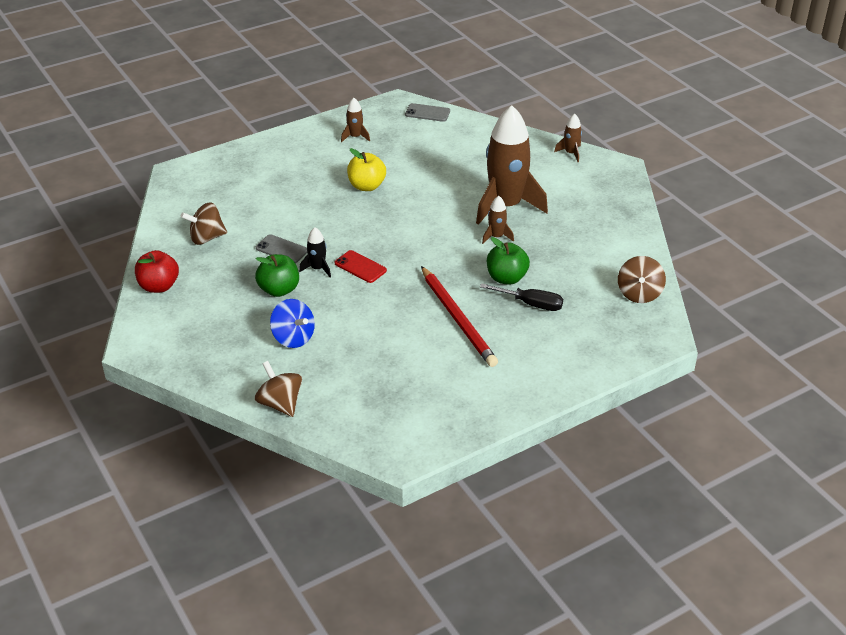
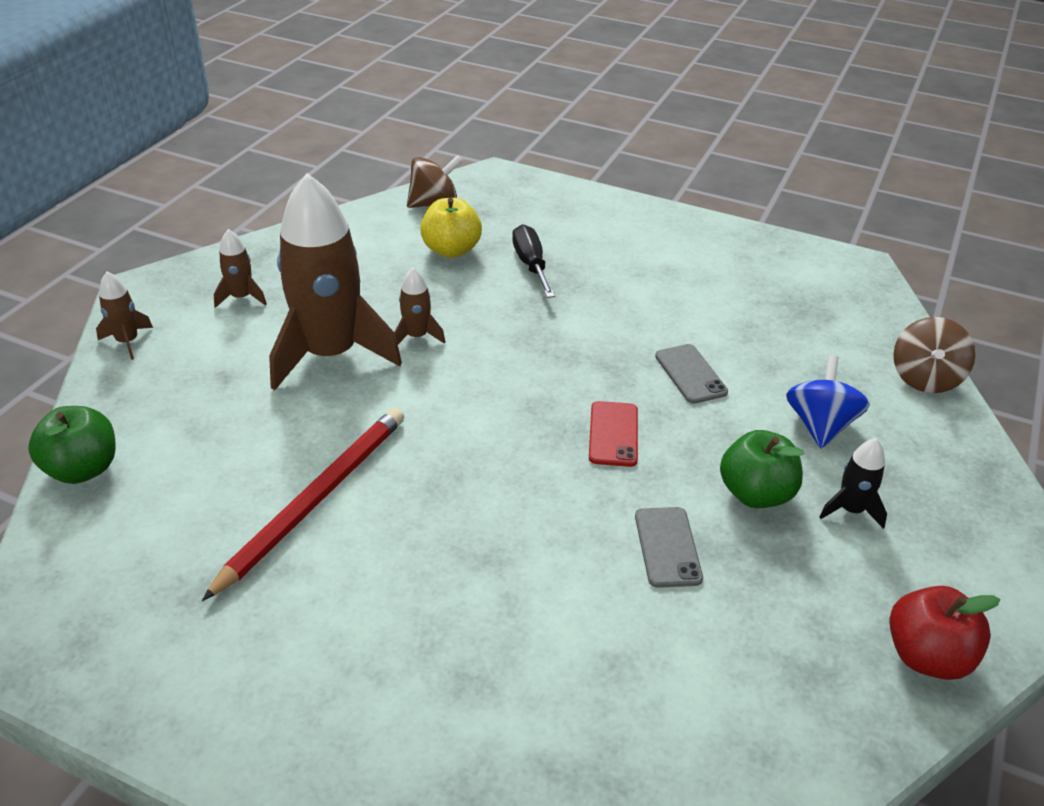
camera: 125 degrees left, 0 degrees up
brown spinning top [181,202,227,245] -> none
black rocket [299,227,331,277] -> black rocket moved to [819,438,887,529]
brown rocket [341,98,370,142] -> brown rocket moved to [214,229,267,308]
yellow apple [347,148,386,191] -> yellow apple moved to [420,198,482,258]
grey phone [405,103,450,122] -> grey phone moved to [655,344,728,404]
red pencil [421,266,498,367] -> red pencil moved to [202,408,404,601]
green apple [487,237,530,285] -> green apple moved to [28,406,116,484]

